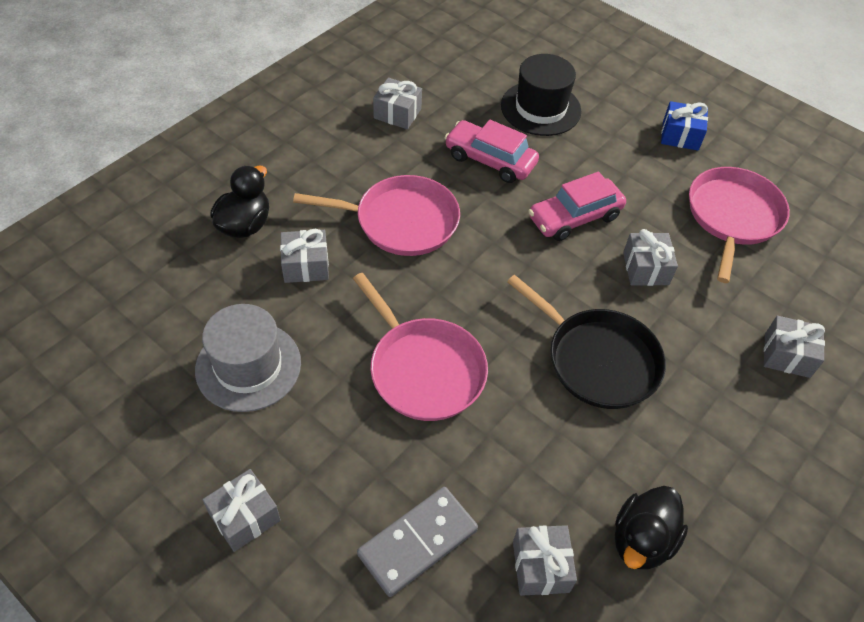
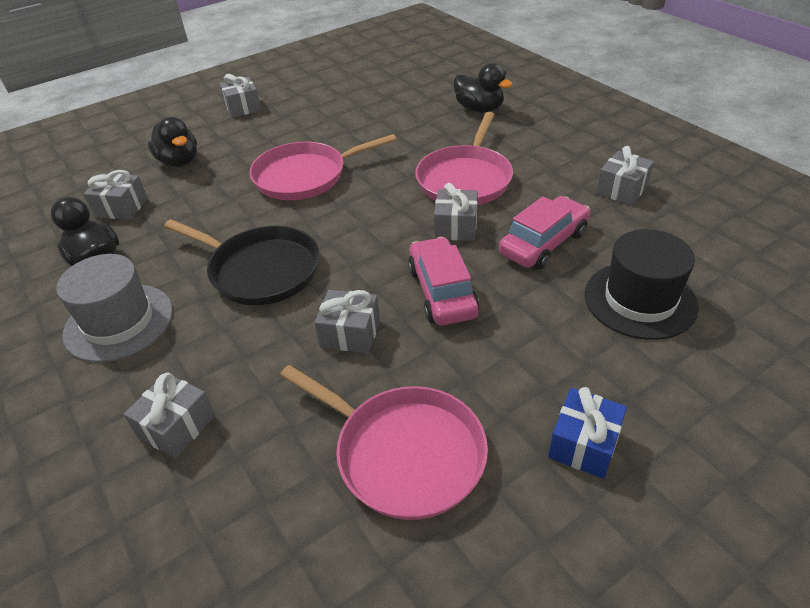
camera: 110 degrees right, 10 degrees down
grey hat [195,304,301,412] -> grey hat moved to [56,254,173,362]
grey gift [280,229,329,283] -> grey gift moved to [434,183,478,241]
grey domino [357,487,478,597] -> black duck [148,117,197,167]
black pan [507,275,666,409] -> black pan turned 120 degrees counterclockwise [164,219,320,305]

